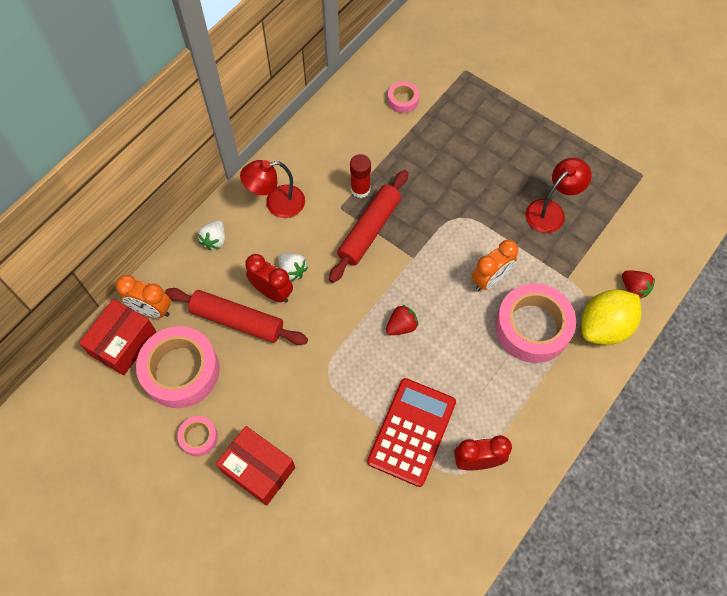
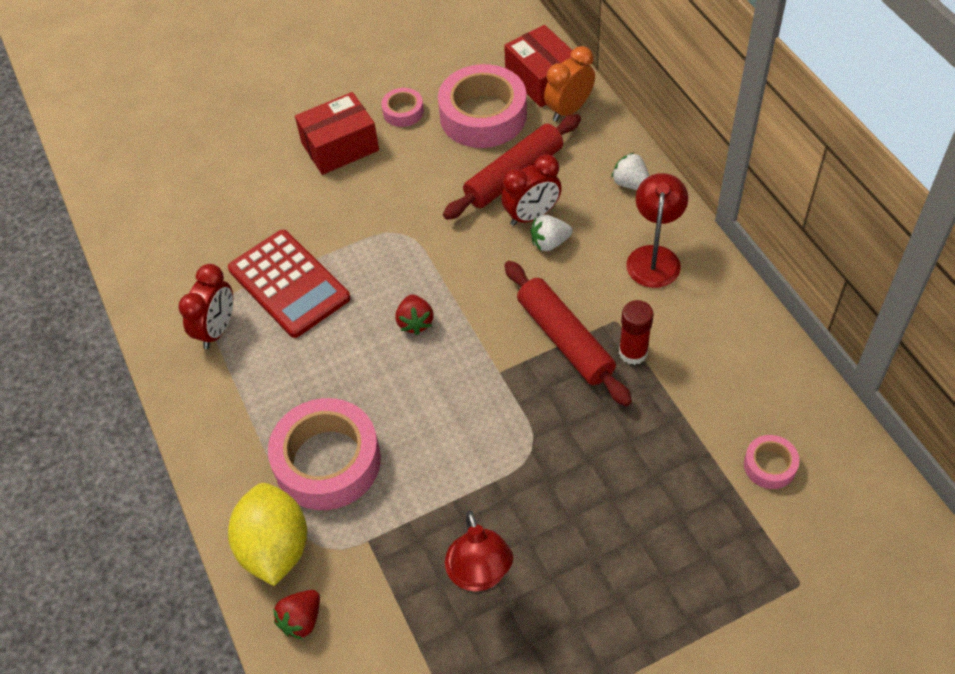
camera: 120 degrees right, 10 degrees down
orange clock [472,240,518,291] -> none
red strawberry [622,270,655,299] -> red strawberry turned 45 degrees counterclockwise [273,590,320,640]

